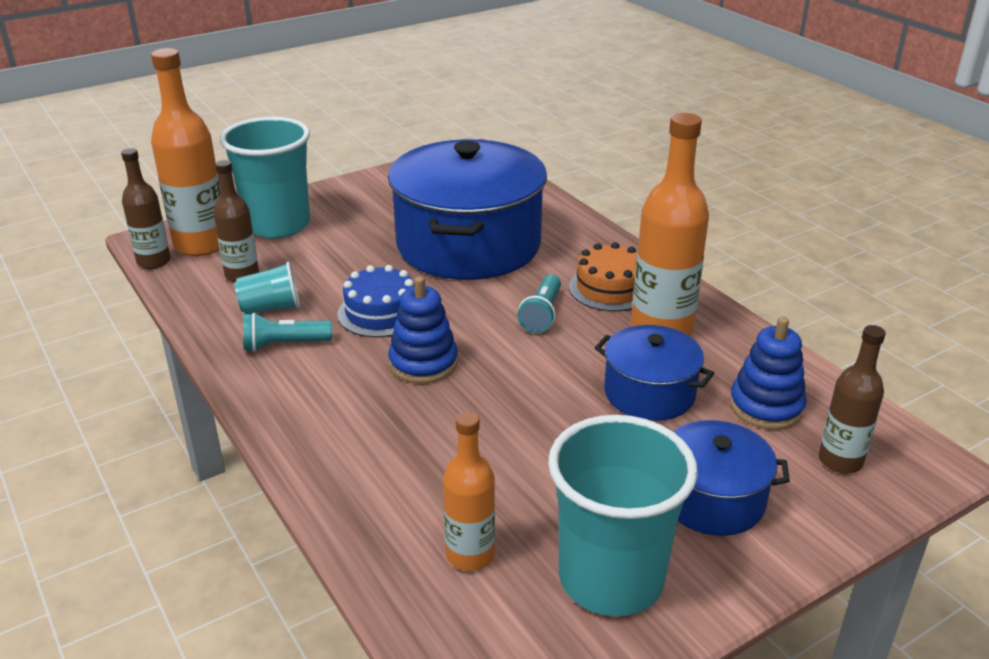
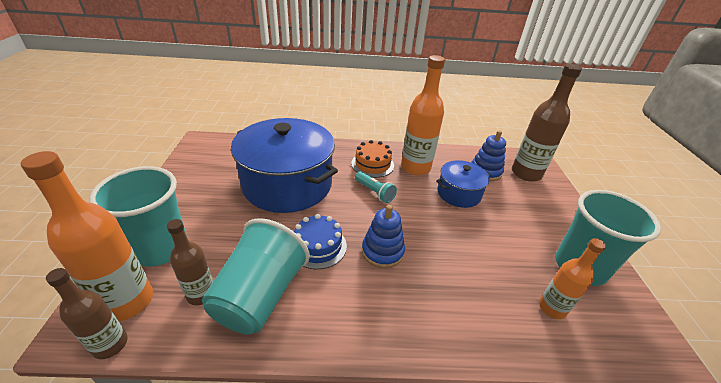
camera: 60 degrees left, 5 degrees up
turquoise cup [235,262,300,314] -> turquoise cup [202,218,310,334], size x2.02
turquoise flashlight [243,312,332,352] -> none
blue pot [673,420,790,536] -> none
brown bottle [818,325,886,473] -> brown bottle [512,64,582,182], size x1.68

